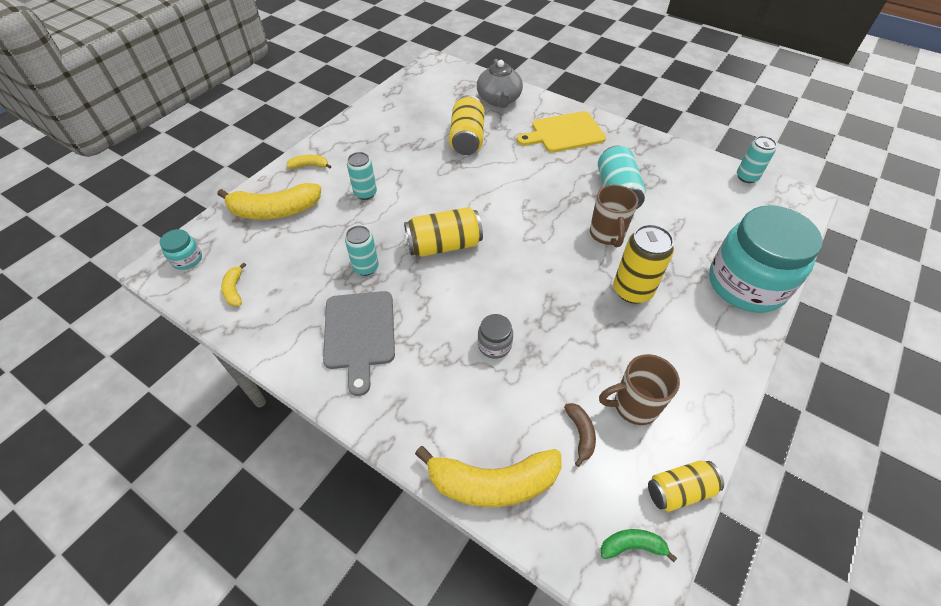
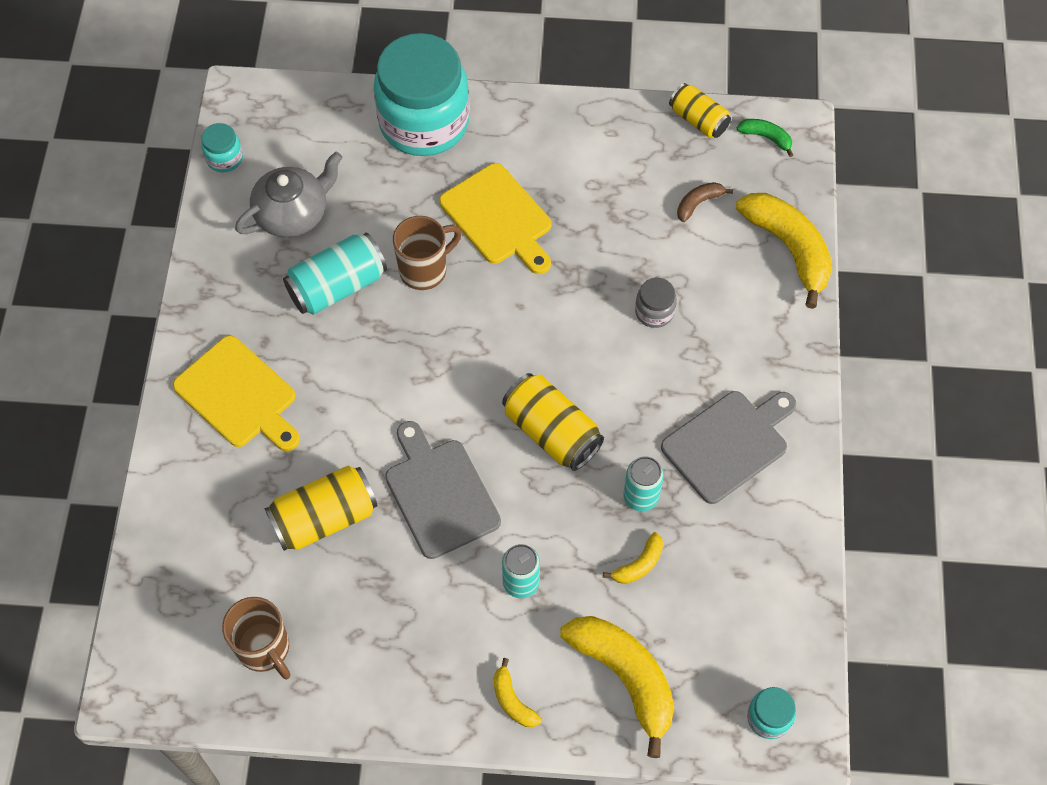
camera: 120 degrees left, 10 degrees up
yellow banana [221,262,246,307] -> yellow banana moved to [603,532,663,584]
grey teapot [477,59,523,108] -> grey teapot moved to [235,151,343,237]
brown mug [599,354,680,425] -> brown mug moved to [222,597,291,679]
green banana [601,529,677,562] -> green banana turned 150 degrees clockwise [737,119,793,157]
yellow can [613,224,674,304] -> yellow cutting board [439,163,551,274]
turquoise can [737,136,777,183] -> turquoise jar [201,123,243,173]
none -> grey cutting board [385,421,501,559]

